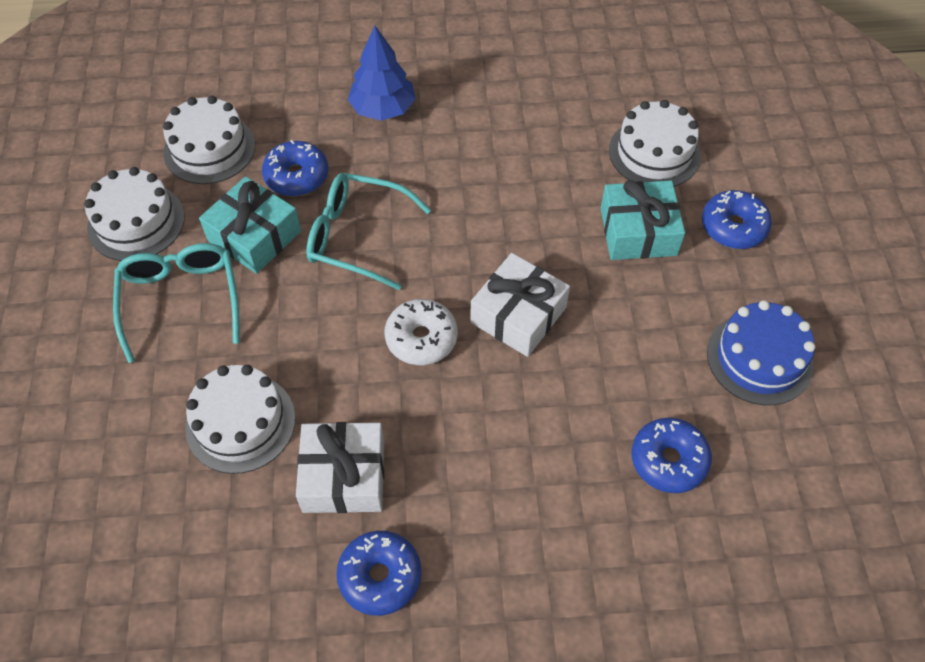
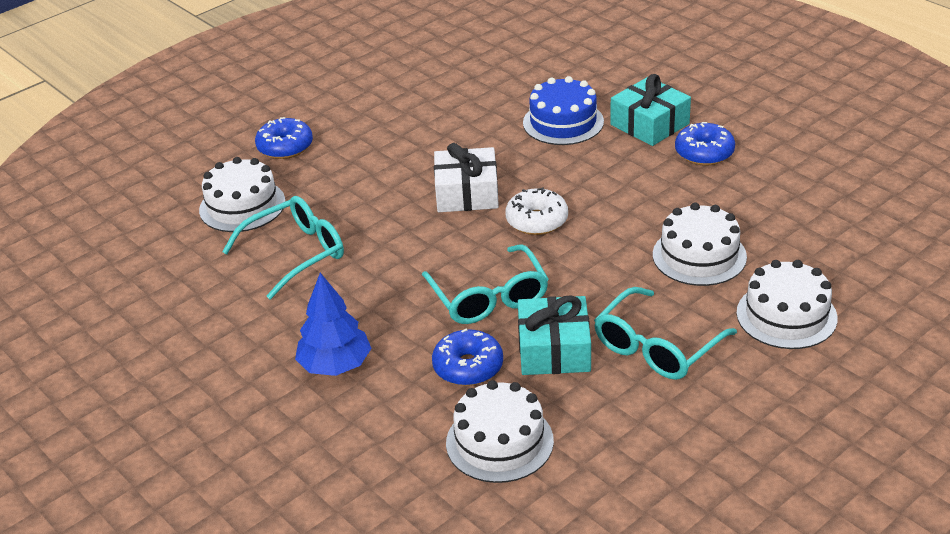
camera: 125 degrees left, 20 degrees down
white cake [84,167,185,261] -> white cake moved to [737,260,838,349]
white gift [296,422,384,513] -> none
turquoise gift [600,180,685,260] -> turquoise gift moved to [610,74,691,146]
blue donut [632,418,712,493] -> none
blue cake [707,300,815,405] -> blue cake moved to [523,76,604,145]
none -> turquoise glasses [222,196,344,300]

